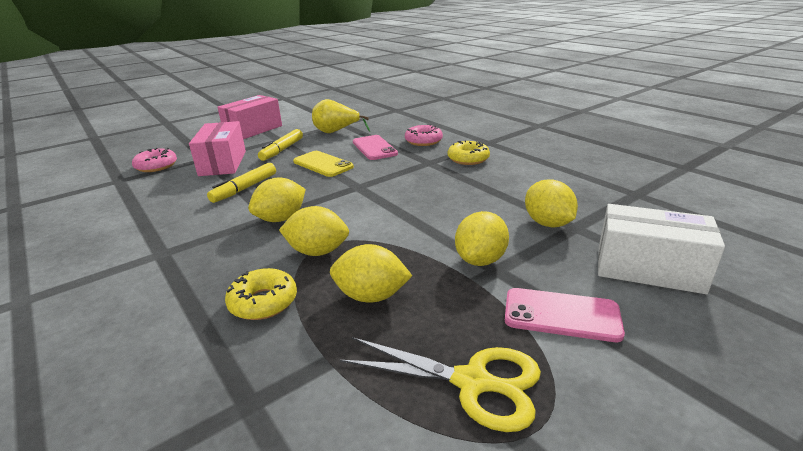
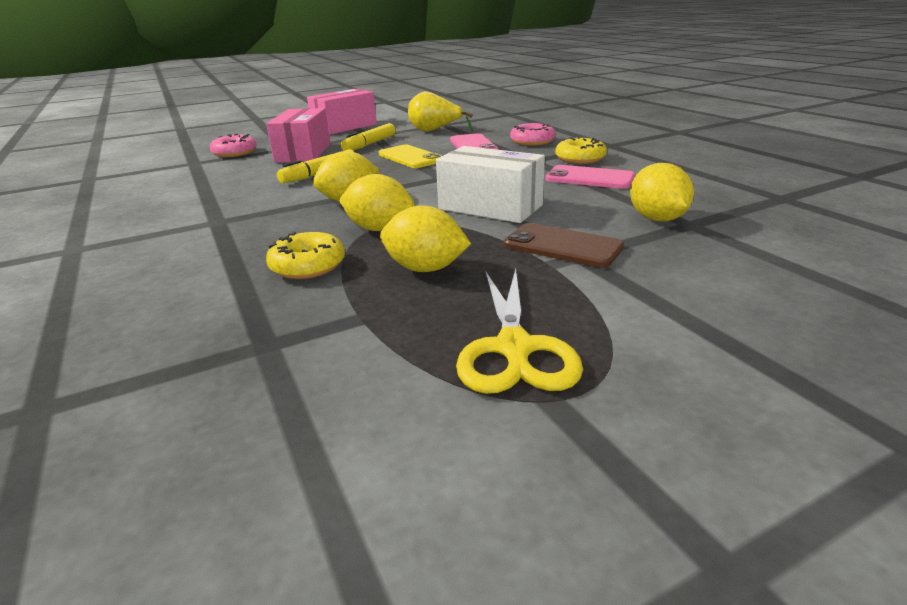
camera: 10 degrees right, 0 degrees up
yellow scissors [340,337,541,432] -> yellow scissors turned 60 degrees clockwise [456,268,583,394]
yellow lemon [455,211,509,266] -> brown phone [504,223,624,268]
pink phone [505,288,625,342] -> pink phone moved to [545,165,635,189]
white box [598,204,725,294] -> white box moved to [436,146,545,223]

